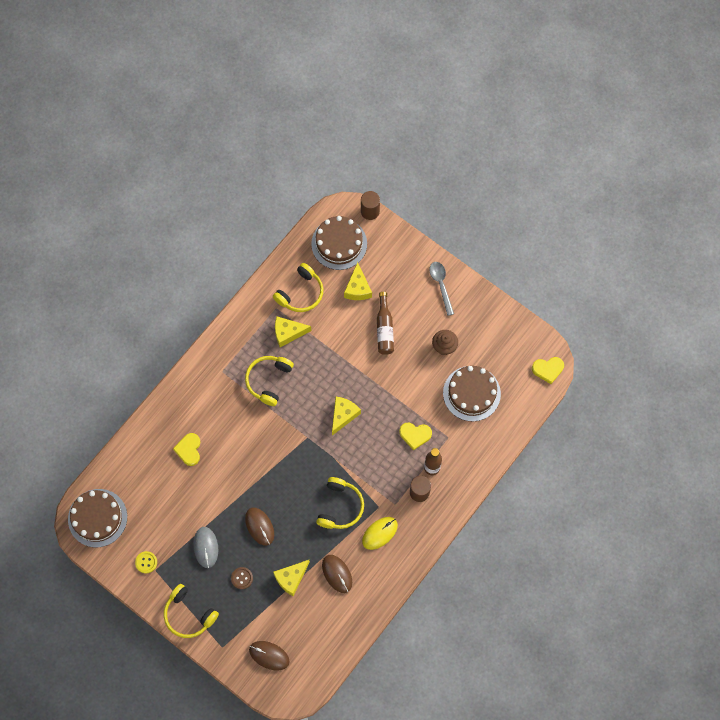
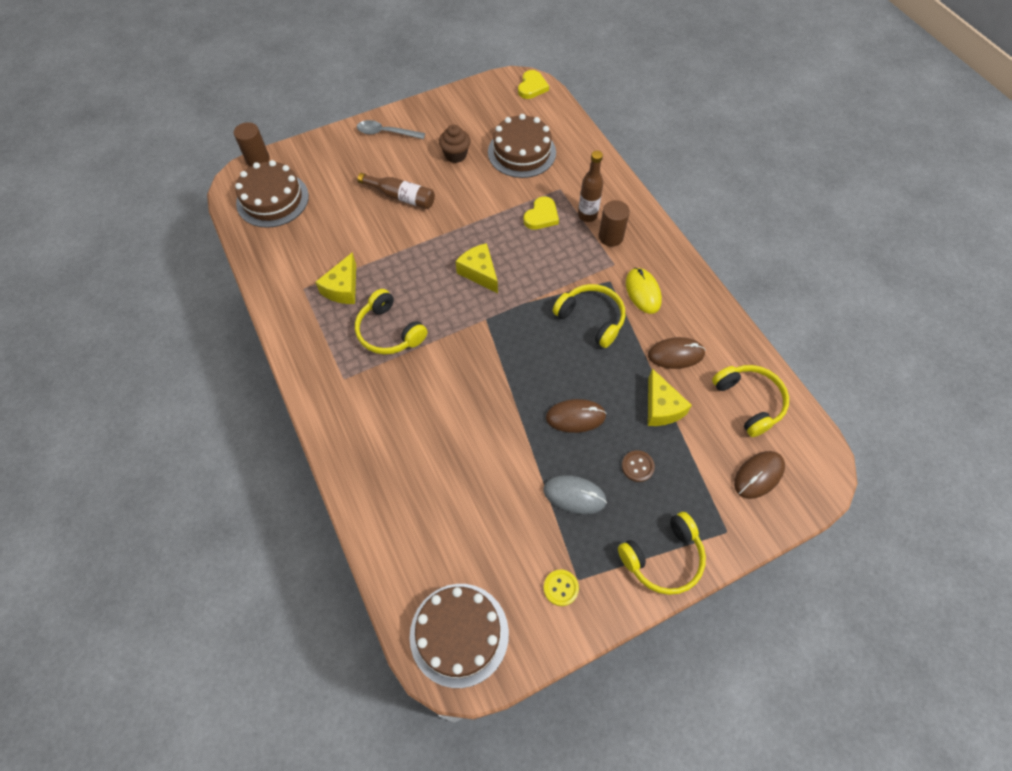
camera: 65 degrees left, 10 degrees down
yellow heart [173,433,201,466] -> none
yellow headphones [273,263,323,312] -> yellow headphones moved to [712,365,789,437]
yellow cheese [344,262,372,300] -> none

